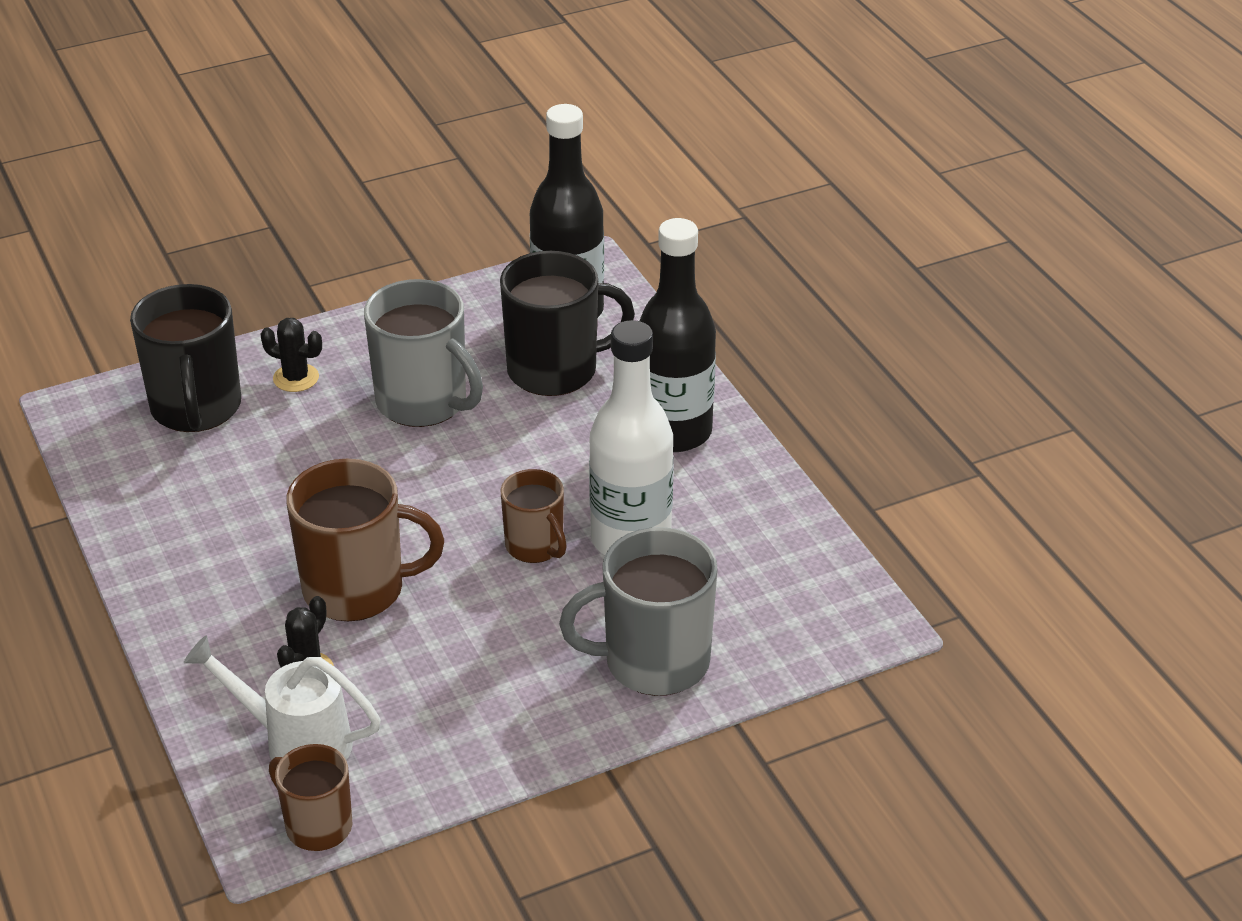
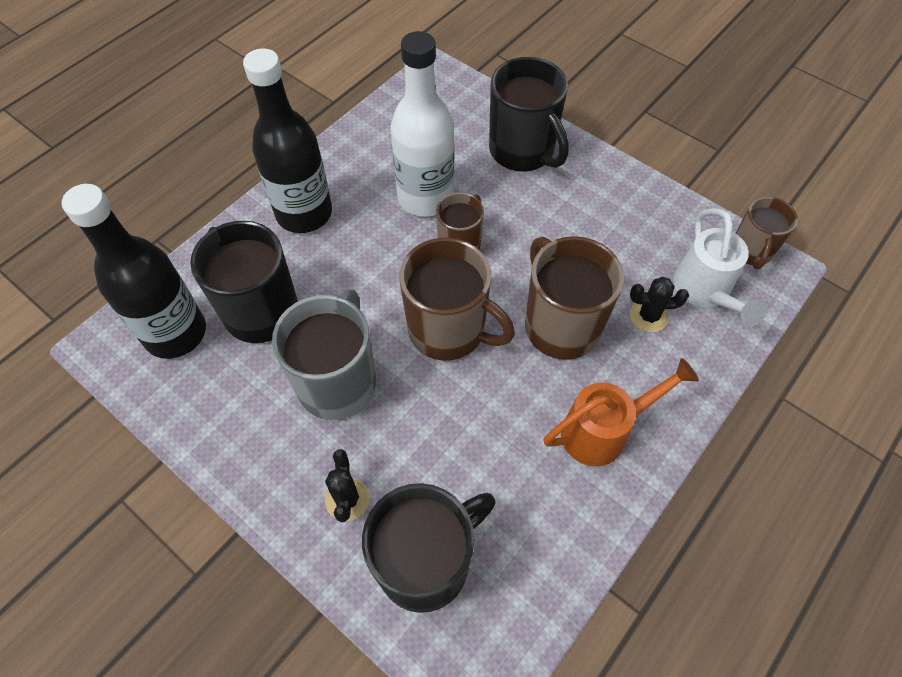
camera: 115 degrees left, 20 degrees up
grey mug [559,527,718,696] -> black mug [489,57,569,172]
none -> brown mug [400,238,515,361]
none -> orange watering can [543,358,699,466]

